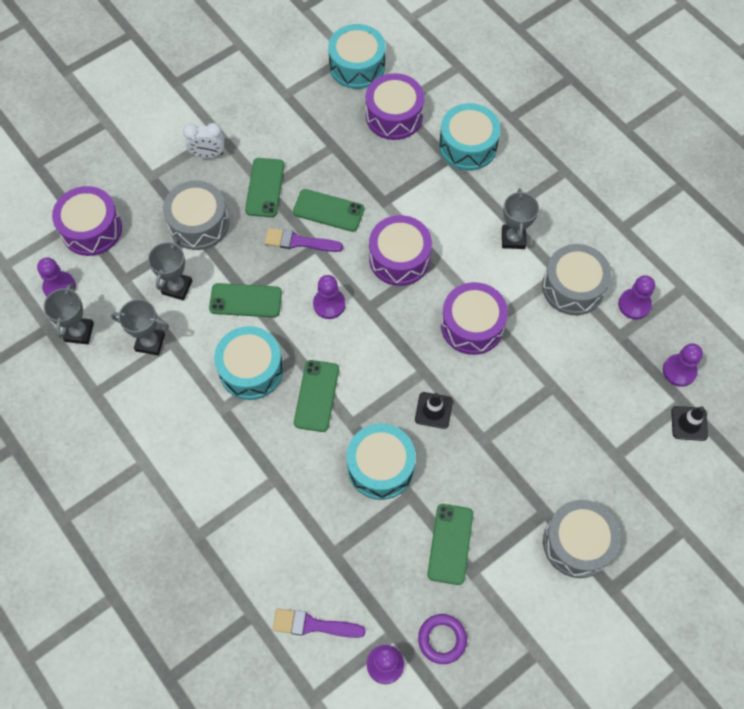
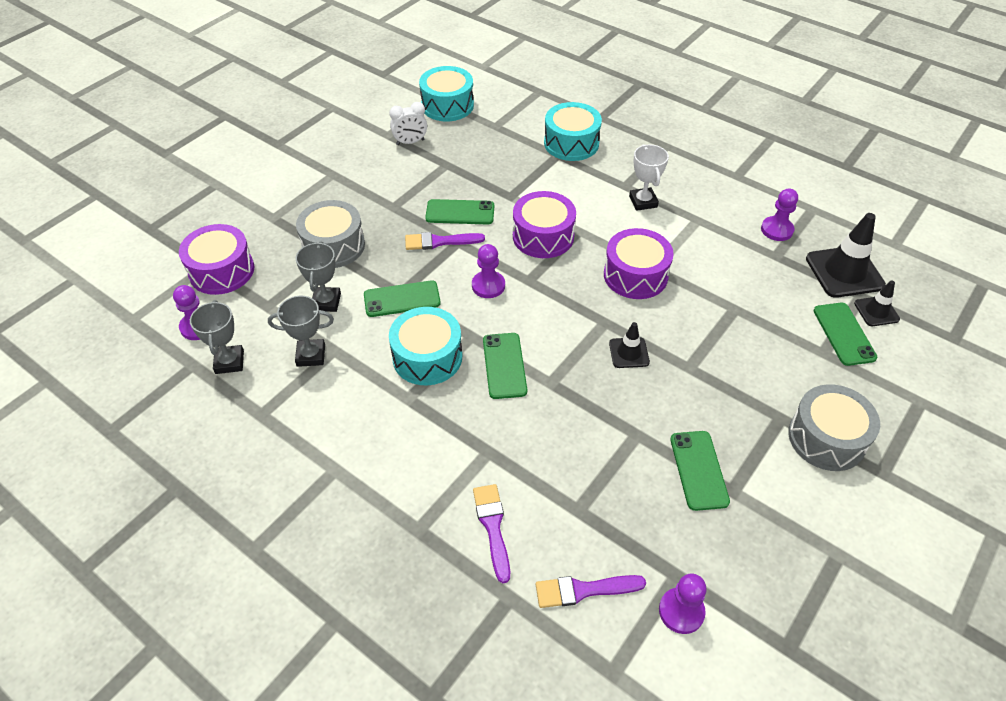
camera: 15 degrees left, 15 degrees down
white clock [183,123,224,158] -> white clock moved to [389,102,427,145]
green phone [245,158,284,217] -> green phone moved to [814,303,877,366]
turquoise drum [346,423,416,500] -> none
purple drum [366,73,424,140] -> none
purple ring [418,614,467,664] -> none
grey trophy [502,188,539,249] -> white trophy [629,144,669,211]
grey drum [542,244,611,315] -> none
purple pawn [663,343,703,387] -> black traffic cone [806,213,886,298]
none -> purple brush [473,484,510,583]

